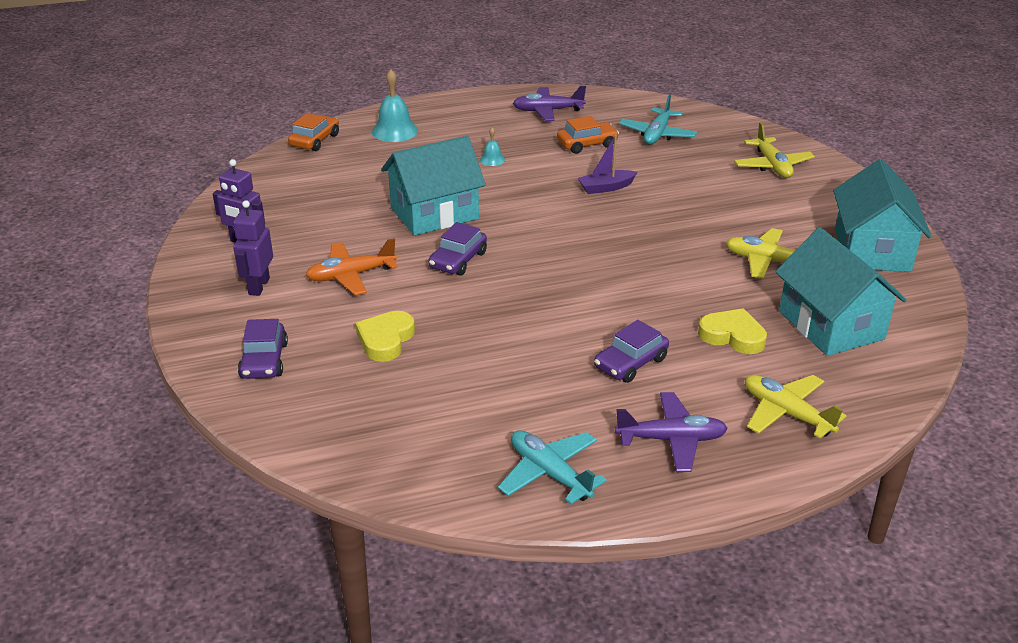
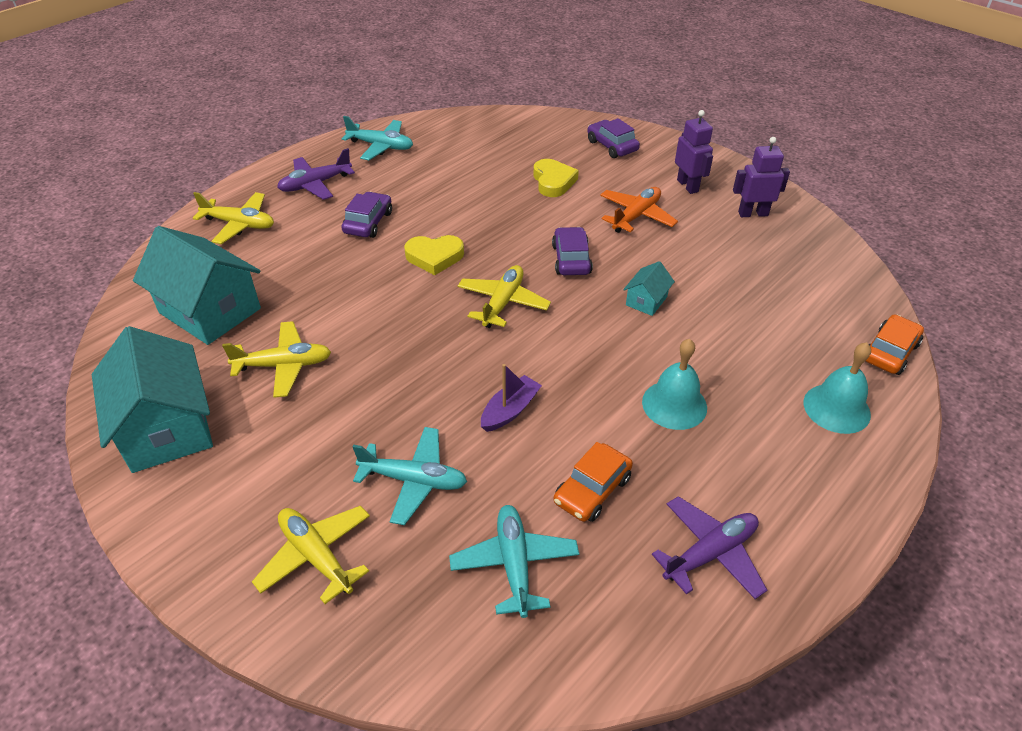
camera: 150 degrees right, 10 degrees up
orange car [288,113,339,151] -> orange car turned 135 degrees counterclockwise [866,314,924,375]
turquoise house [381,136,486,236] -> turquoise house [623,261,675,316], size x0.45
turquoise bell [480,127,505,166] -> turquoise bell [642,339,707,430], size x1.91
yellow heart [698,308,767,354] -> yellow heart moved to [404,235,464,275]
none -> turquoise plane [353,427,467,525]
none -> yellow plane [458,265,551,328]

